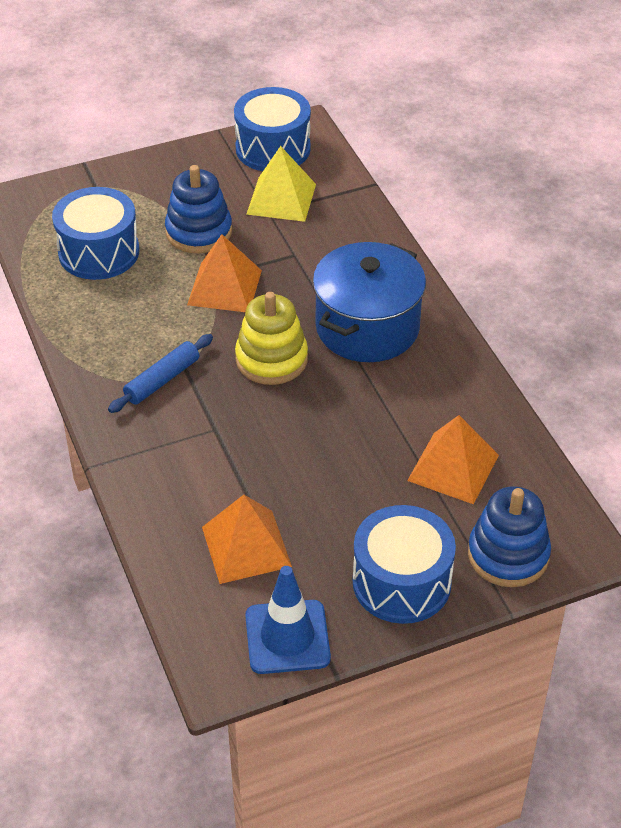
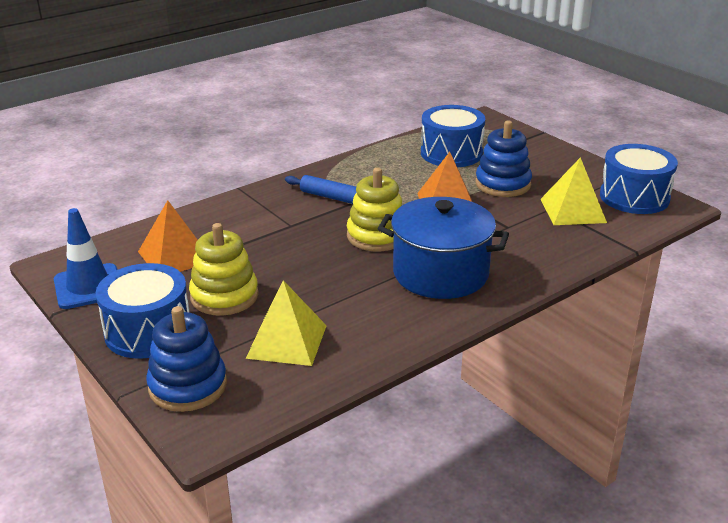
camera: 75 degrees right, 15 degrees down
orange pyramid [407,415,499,504] -> yellow pyramid [246,280,327,366]
none -> yellow stacking toy [189,223,259,316]

